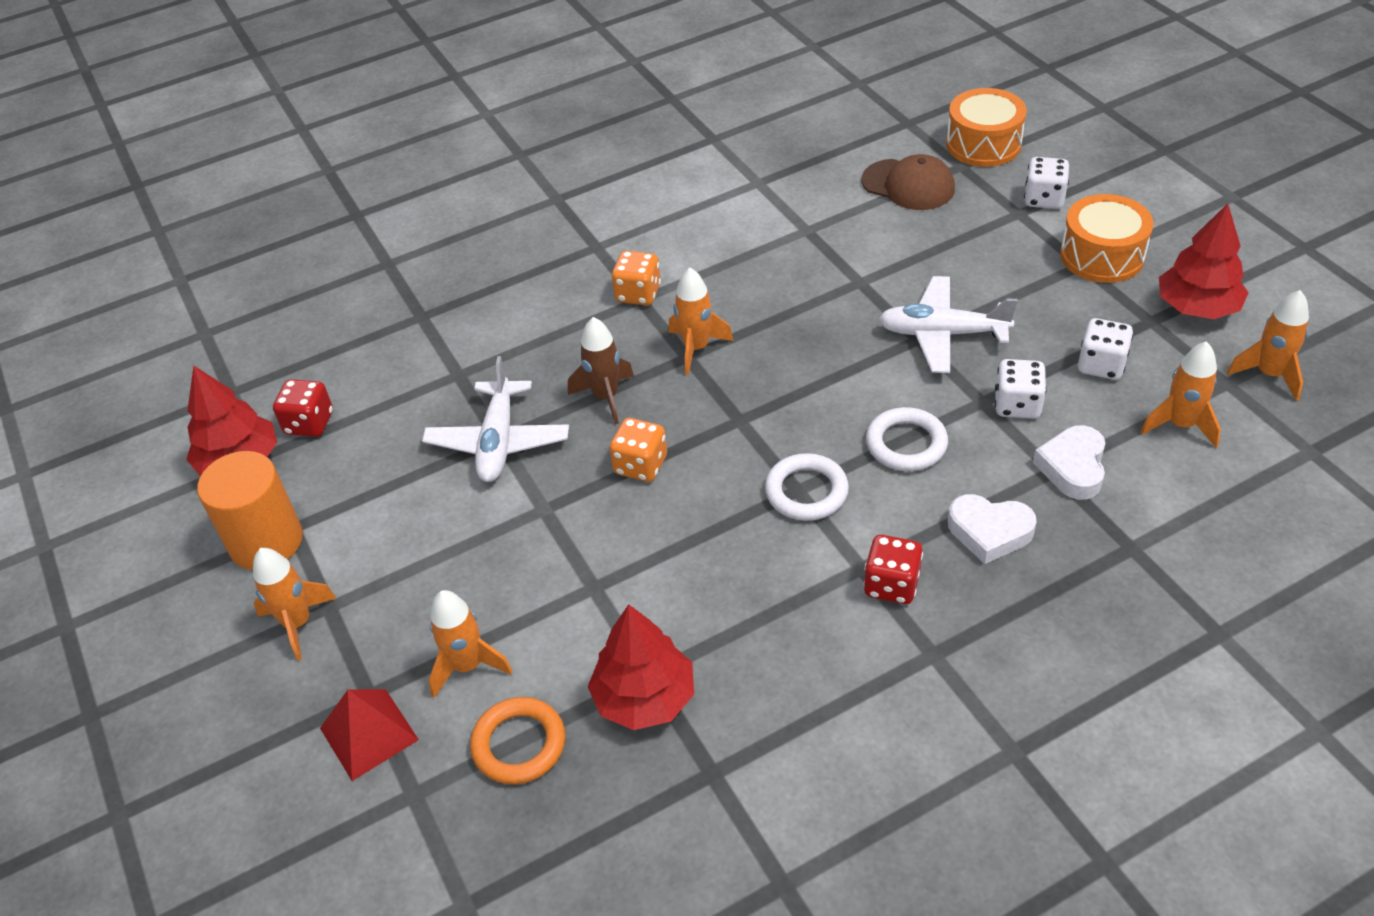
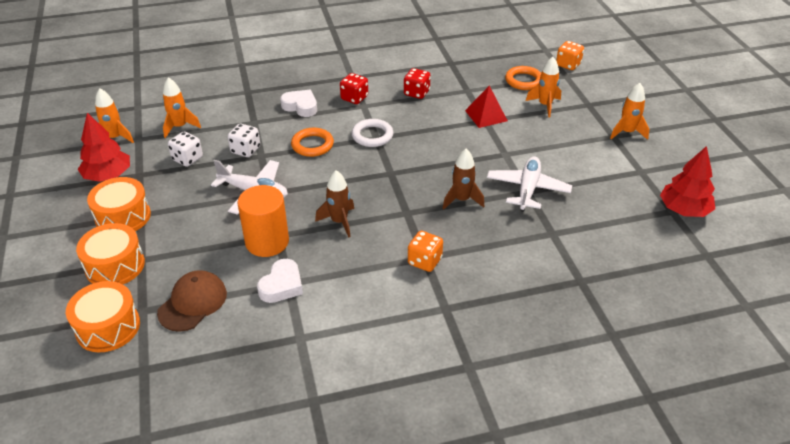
camera: 170 degrees left, 5 degrees down
orange cylinder [197,451,303,570] -> orange cylinder moved to [237,185,289,257]
red dice [273,379,333,437] -> red dice moved to [404,68,431,99]
red pyramid [320,689,419,781] -> red pyramid moved to [465,86,508,128]
red tree [588,604,694,730] -> none
orange dice [609,418,667,482] -> orange dice moved to [556,41,584,70]
orange rocket [669,268,734,375] -> none
brown cap [862,154,955,210] -> brown cap turned 75 degrees clockwise [157,270,227,332]
white ring [866,407,948,471] -> orange ring [291,128,334,157]
white dice [1024,157,1069,209] -> orange drum [76,223,145,284]
white heart [1033,425,1105,500] -> white heart moved to [257,259,303,303]
none -> brown rocket [315,170,354,238]

